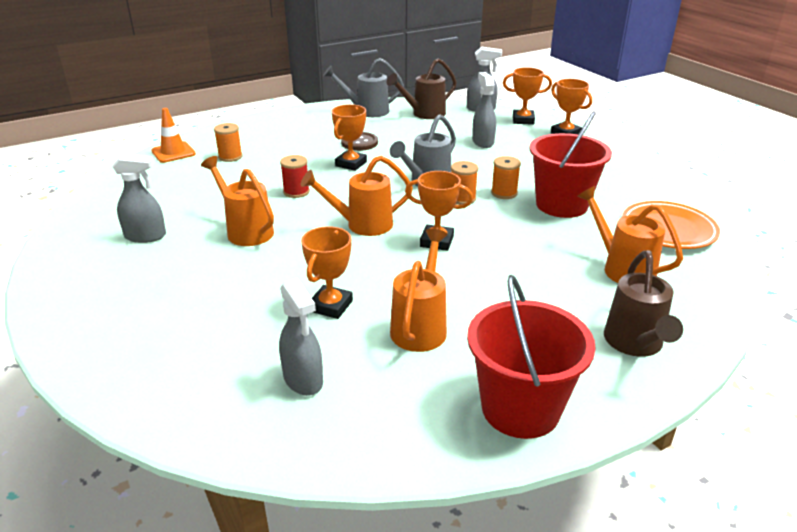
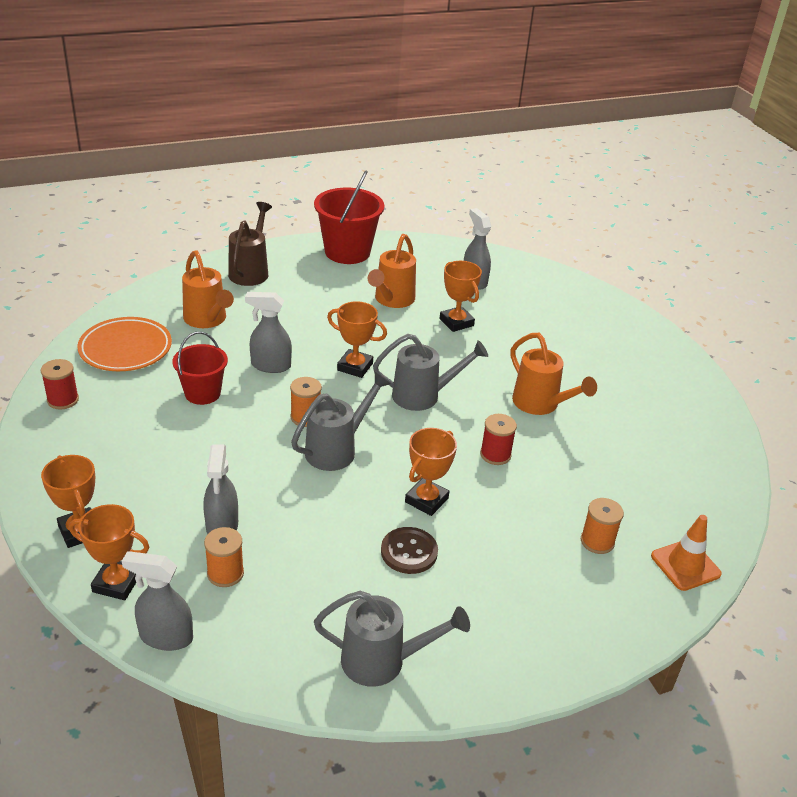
camera: 175 degrees left, 5 degrees up
grey spray bottle [112,154,166,243] -> grey spray bottle moved to [245,292,292,373]
orange watering can [301,156,413,236] -> grey watering can [373,334,488,411]
orange trophy [301,226,353,319] -> orange trophy turned 60 degrees counterclockwise [440,261,482,332]
brown watering can [386,58,457,119] -> none
orange spool [491,156,521,199] -> orange spool moved to [204,527,244,587]
red bucket [530,111,612,218] -> red bucket [172,332,228,405], size x0.63
none -> red spool [41,359,79,410]

